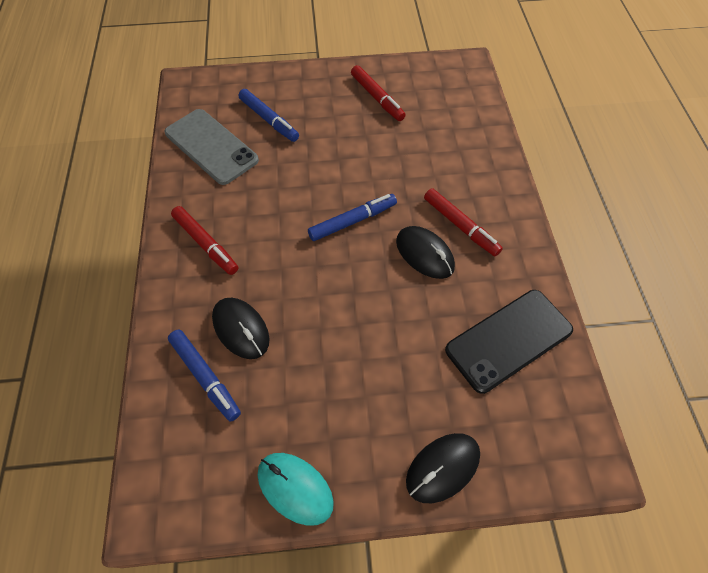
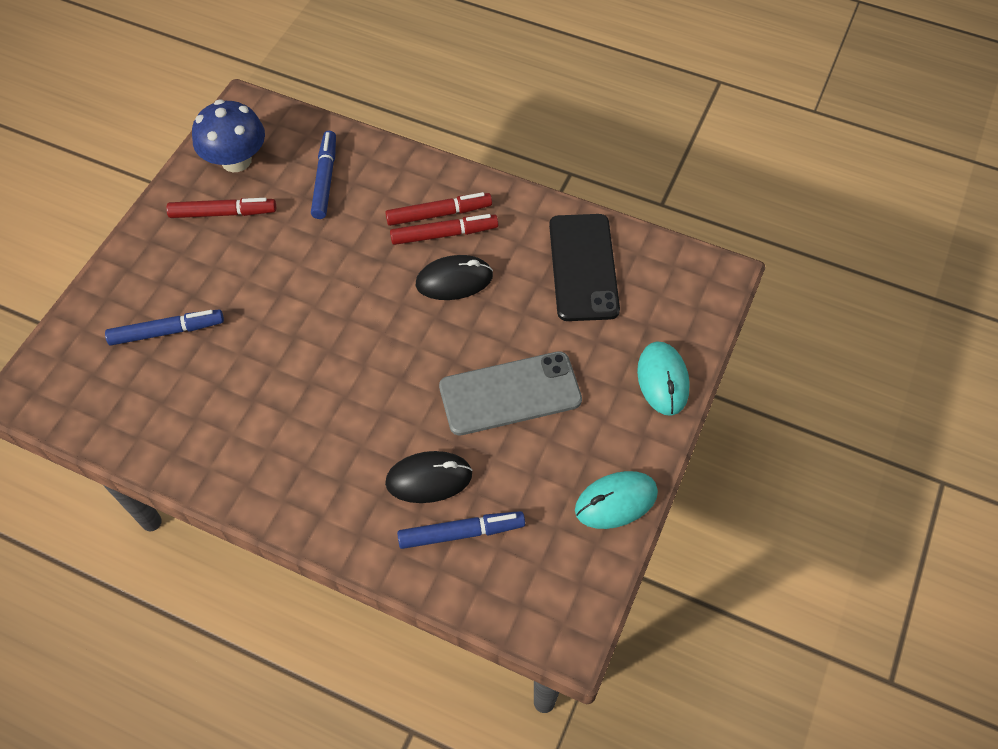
camera: 60 degrees left, 0 degrees up
grey phone [165,109,259,185] -> grey phone moved to [439,351,582,436]
red marker [171,206,238,275] -> red marker moved to [385,192,492,226]
blue marker [308,194,397,241] -> blue marker moved to [311,131,336,219]
black mouse [406,433,480,503] -> turquoise mouse [637,341,690,416]
none -> blue mushroom [192,99,265,172]

